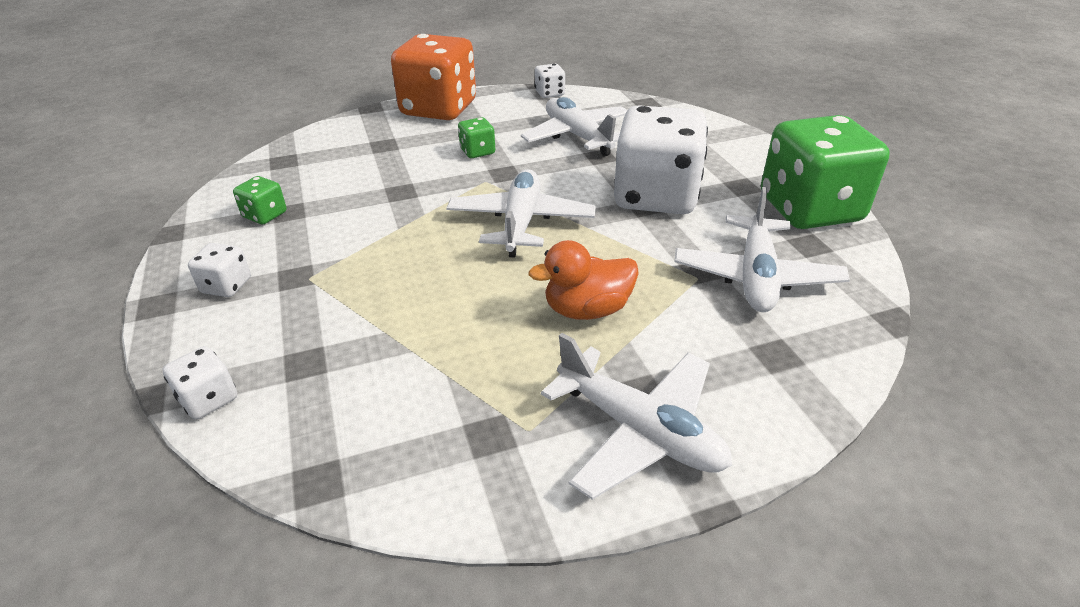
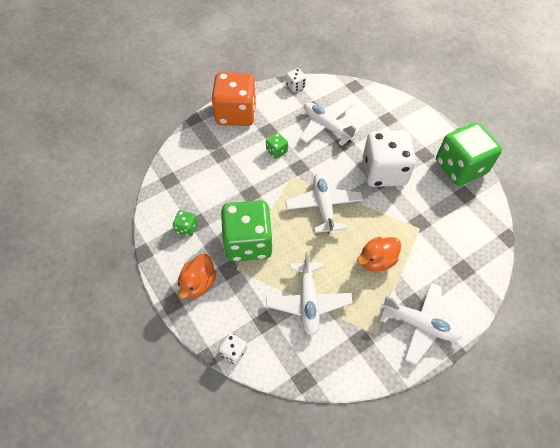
camera: 15 degrees left, 20 degrees up
white dice [188,243,251,297] -> orange duck [178,254,216,299]
white plane [675,187,850,312] -> white plane moved to [266,252,353,336]
none -> green dice [221,200,272,262]

